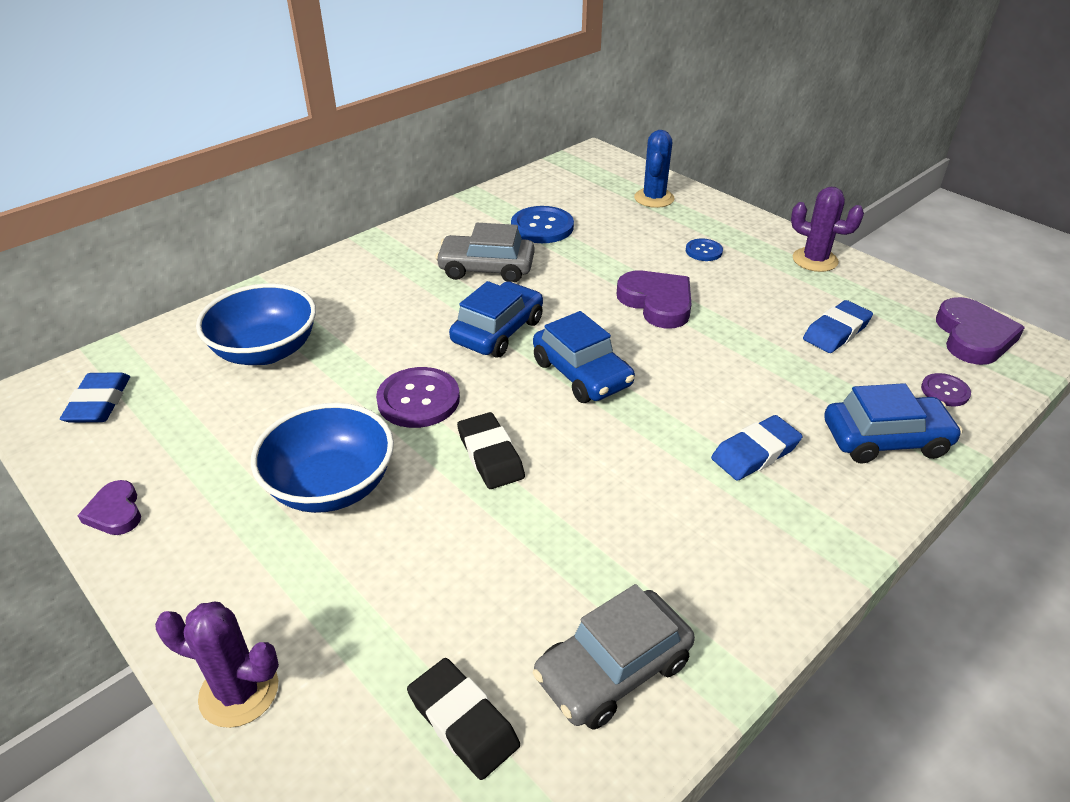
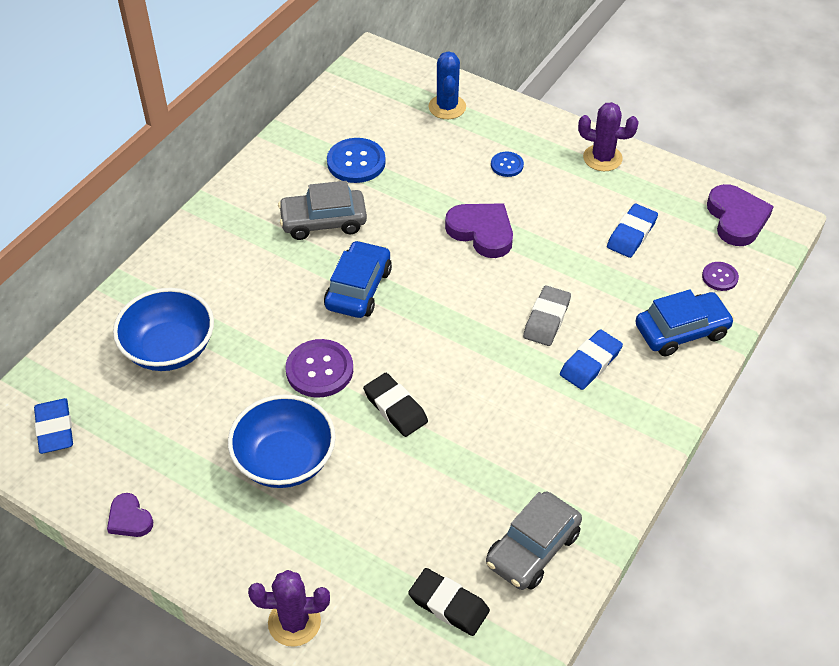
camera: 15 degrees left, 10 degrees up
blue car [533,311,635,403] -> none
none -> grey eraser [523,285,571,346]

